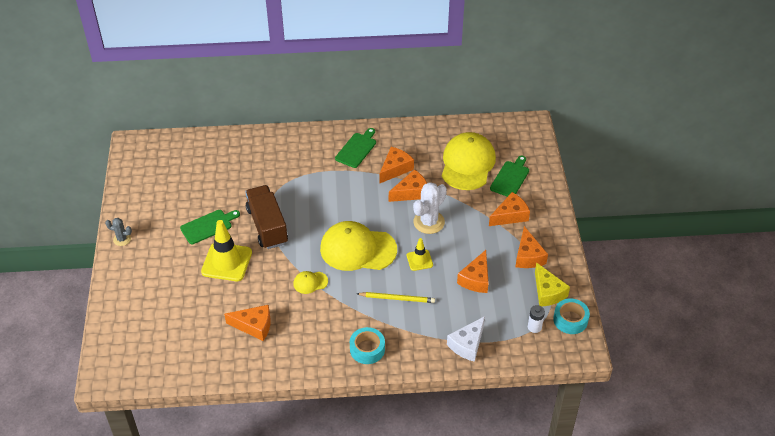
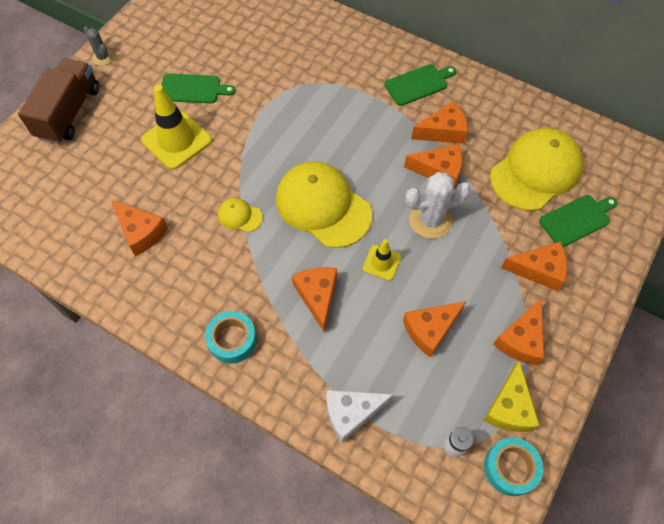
camera: 35 degrees right, 15 degrees up
brown truck [245,185,288,249] -> brown truck moved to [18,58,99,144]
yellow pencil [357,292,435,303] -> orange cheese [292,267,337,333]

